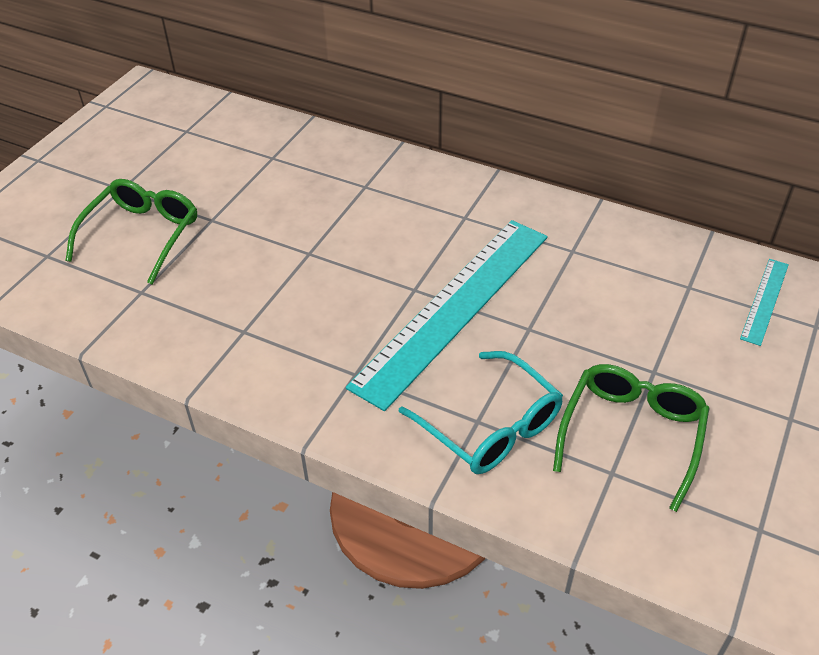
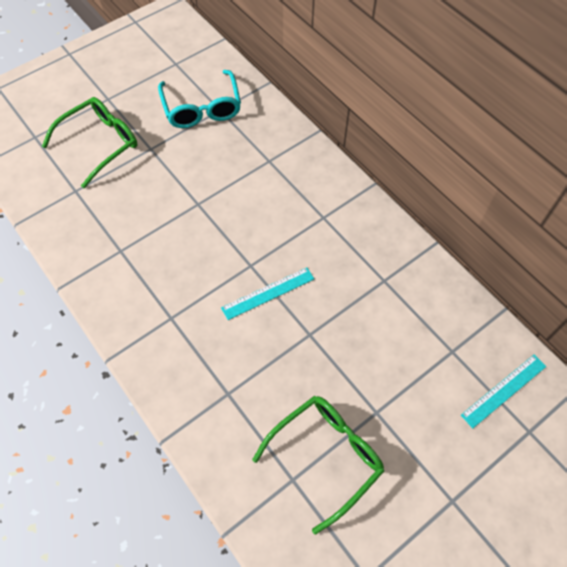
camera: 25 degrees right, 15 degrees up
turquoise ruler [346,220,548,411] -> turquoise ruler [221,268,314,320], size x0.44
turquoise glasses [399,351,563,474] -> turquoise glasses moved to [158,70,241,128]

